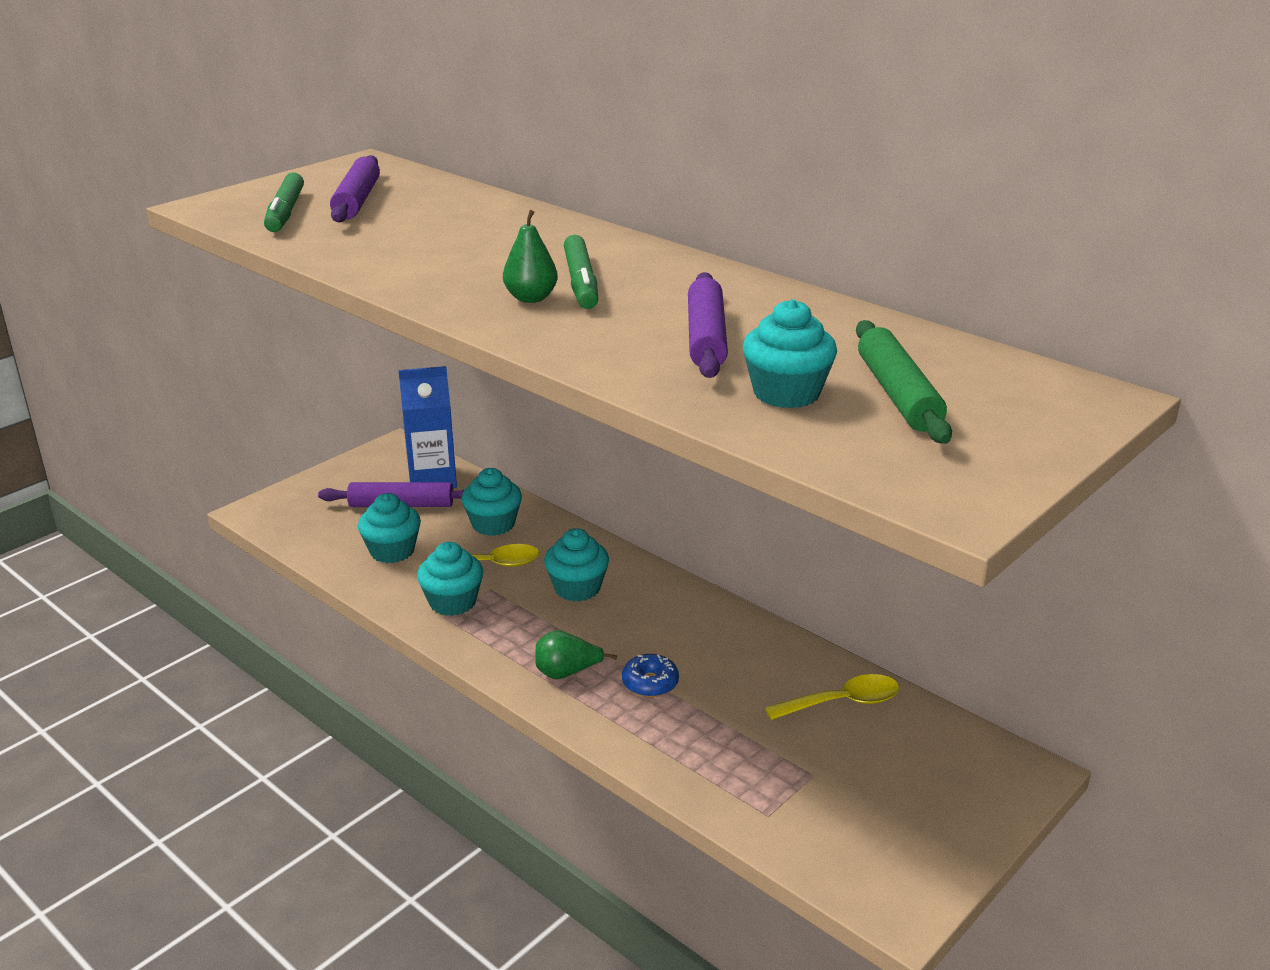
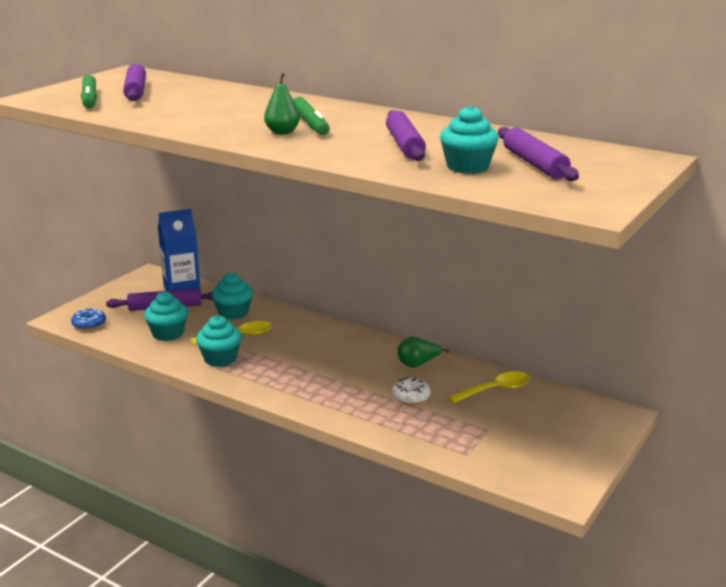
camera: 10 degrees left, 5 degrees down
green pear [536,630,617,679] -> green pear moved to [398,336,449,368]
turquoise cupcake [544,528,609,602] -> none
blue donut [622,654,679,697] -> blue donut moved to [71,308,106,330]
green rolling pin [856,320,952,444] -> purple rolling pin [498,127,579,181]
none -> white donut [392,378,431,405]

